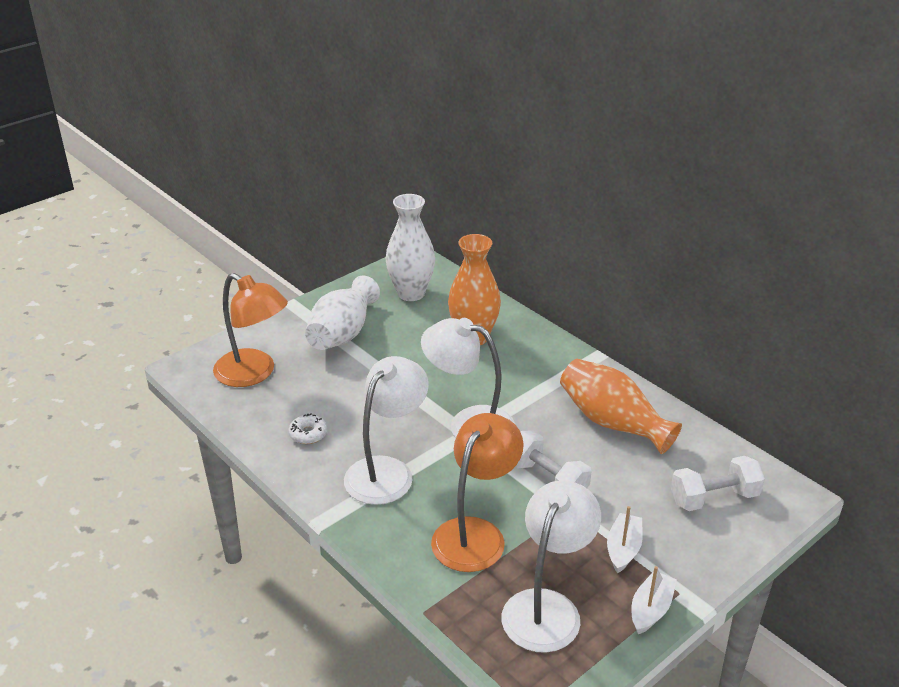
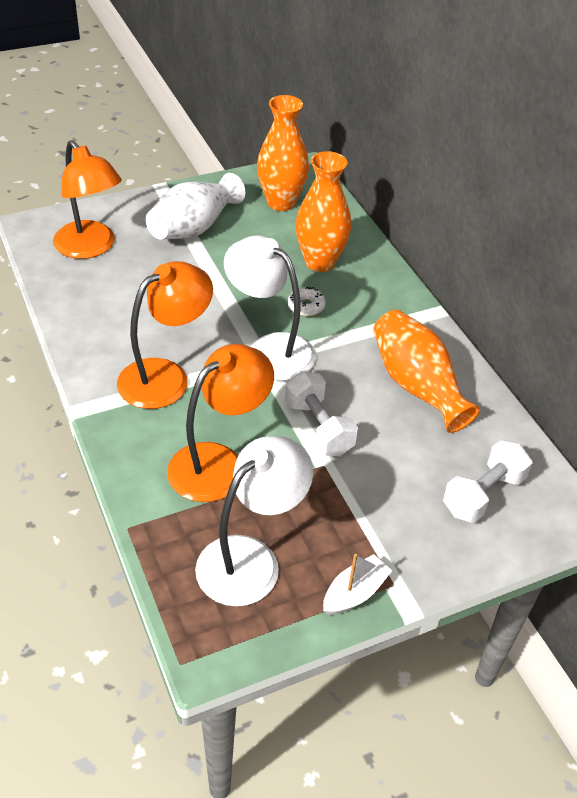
camera: 15 degrees right, 10 degrees up
white donut [288,413,327,444] -> white donut moved to [288,287,326,316]
white lamp [344,356,429,505] -> orange lamp [117,261,213,409]
white vase [386,194,435,301] -> orange vase [257,95,309,211]
white boat [607,506,643,573] -> none
white dumbbell [671,456,765,511] -> white dumbbell turned 45 degrees counterclockwise [443,440,532,523]

